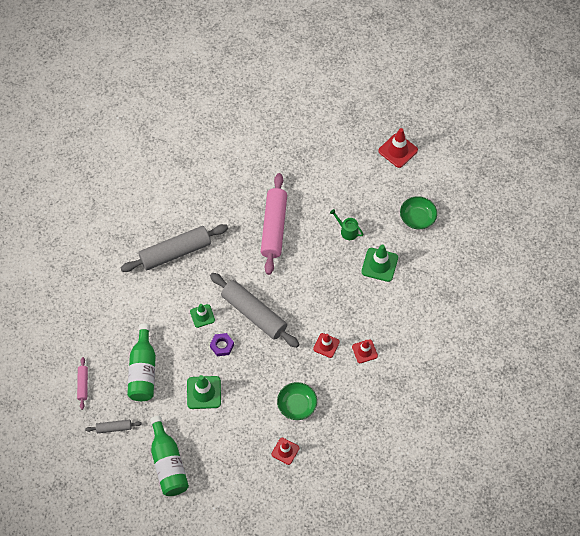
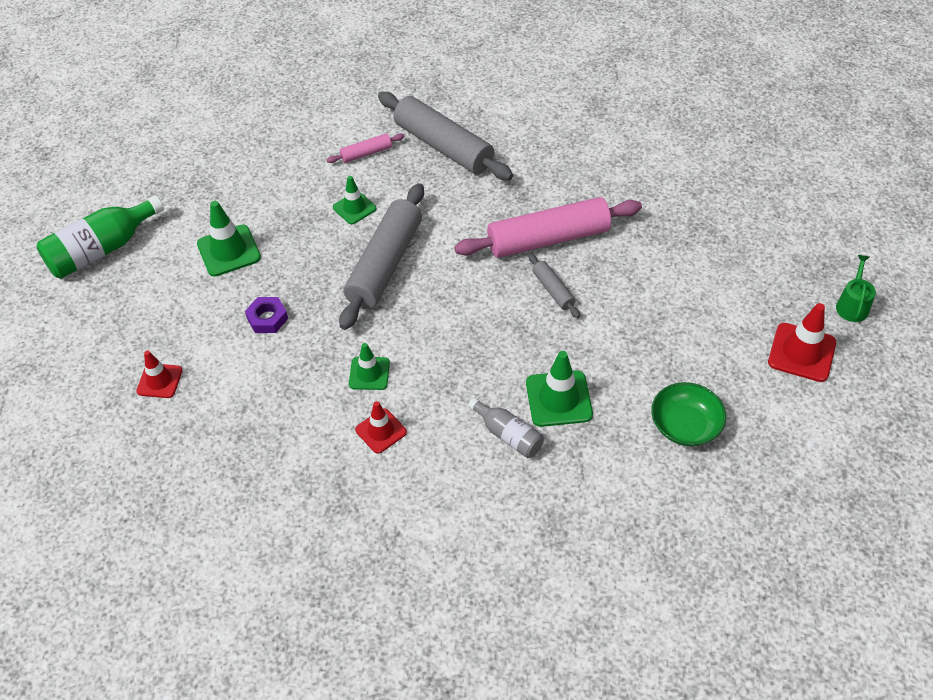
camera: 70 degrees right, 10 degrees down
pink rolling pin [77,357,88,410] -> pink rolling pin moved to [327,133,405,163]
grey rolling pin [85,420,142,433] -> grey rolling pin moved to [528,254,580,318]
green bottle [127,324,156,401] -> none
purple nut [210,333,234,356] -> purple nut moved to [245,297,288,333]
green bowl [277,382,317,420] -> none
red traffic cone [313,333,340,358] -> green traffic cone [349,343,390,390]
green watering can [330,209,364,240] -> green watering can moved to [836,255,876,322]
none -> grey bottle [468,398,544,458]

